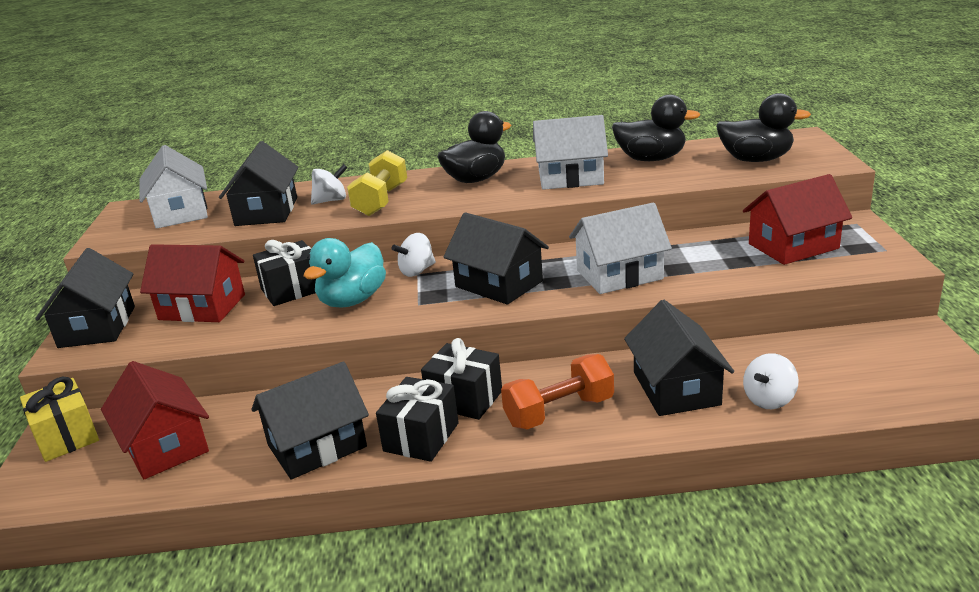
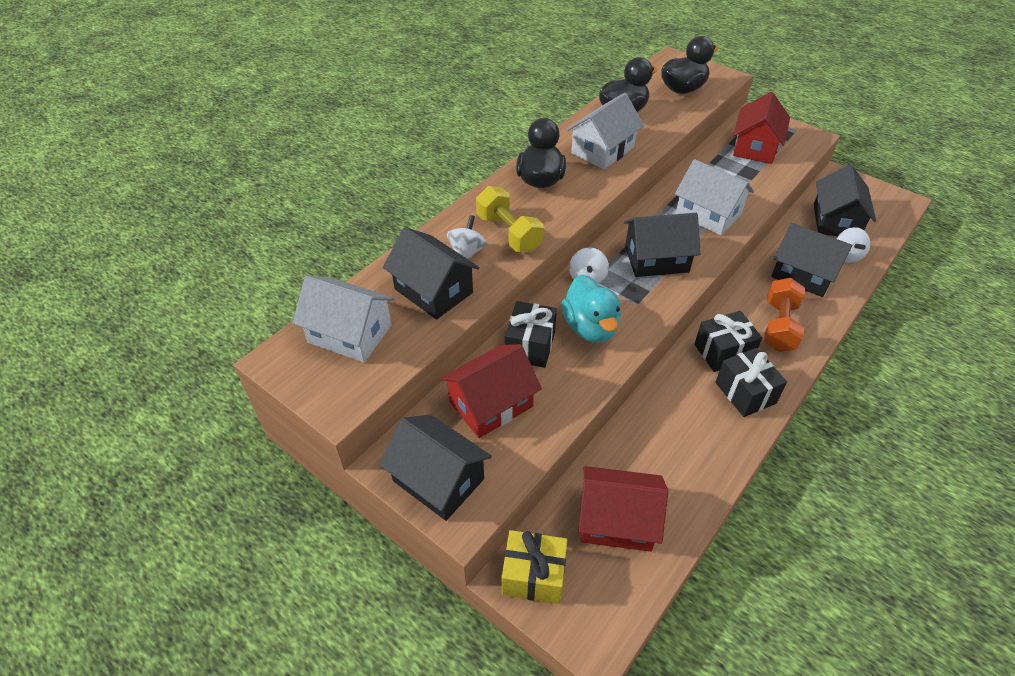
camera: 50 degrees left, 20 degrees up
black house [251,362,369,480] -> black house moved to [814,164,876,236]
white house [569,202,672,294] -> white house turned 75 degrees counterclockwise [675,159,754,235]

